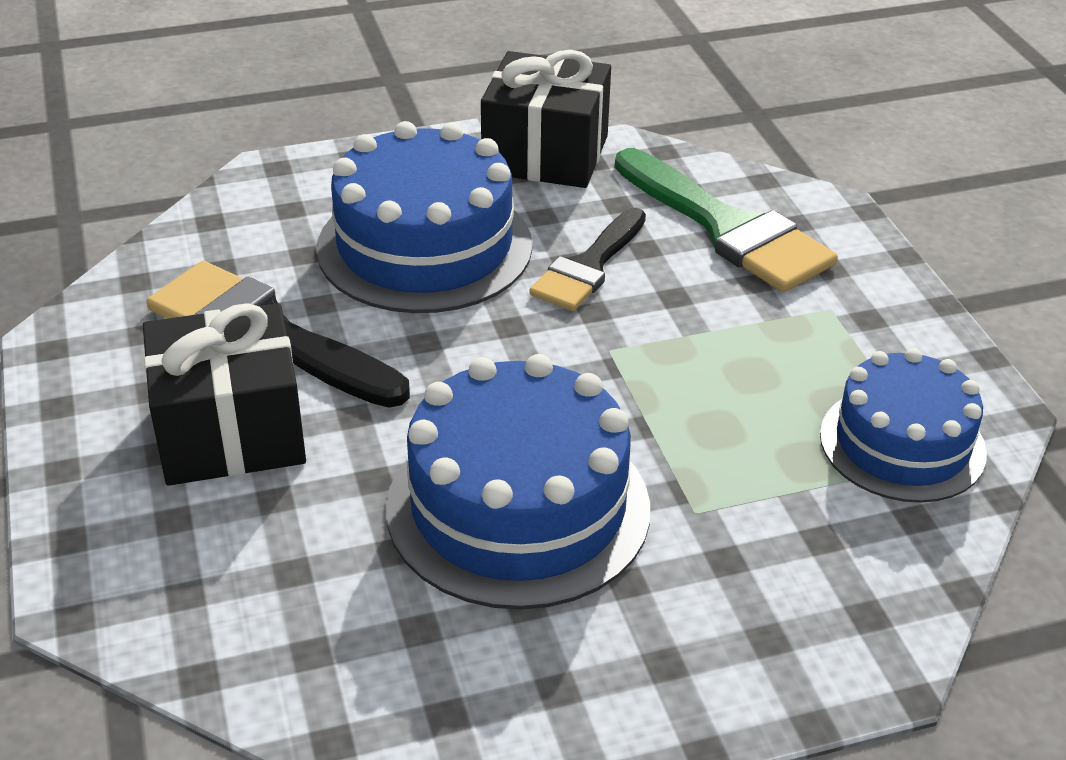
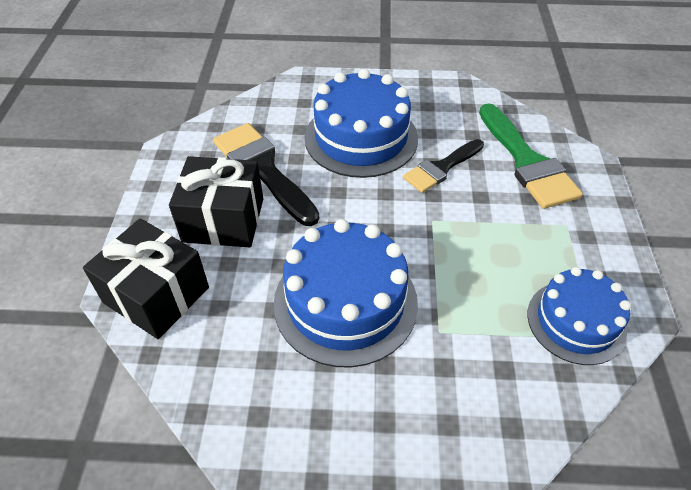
camera: 20 degrees right, 10 degrees up
black gift [481,50,611,188] -> black gift moved to [83,218,209,339]

